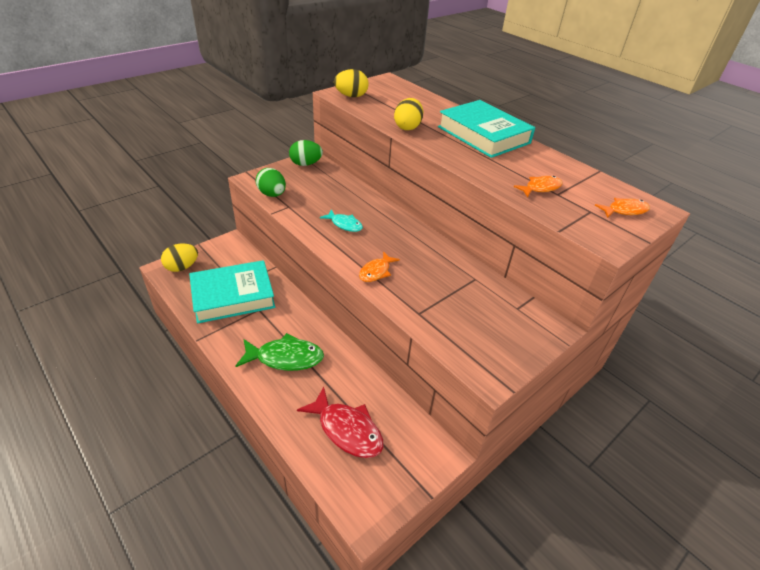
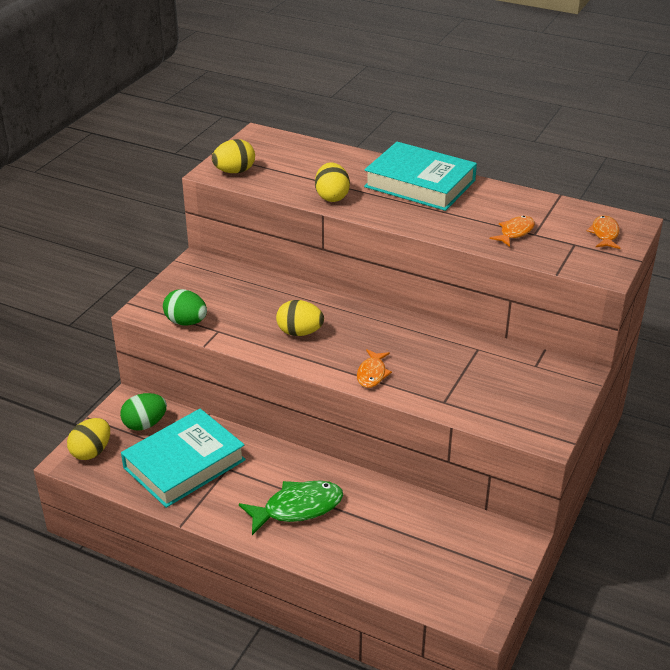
camera: 20 degrees left, 5 degrees down
green egg [289,140,323,166] -> green egg moved to [120,393,167,431]
red fish [297,387,383,458] -> none
turquoise fish [320,209,363,232] -> yellow egg [276,300,324,336]
orange fish [595,198,650,218] -> orange fish turned 45 degrees counterclockwise [587,215,620,249]

